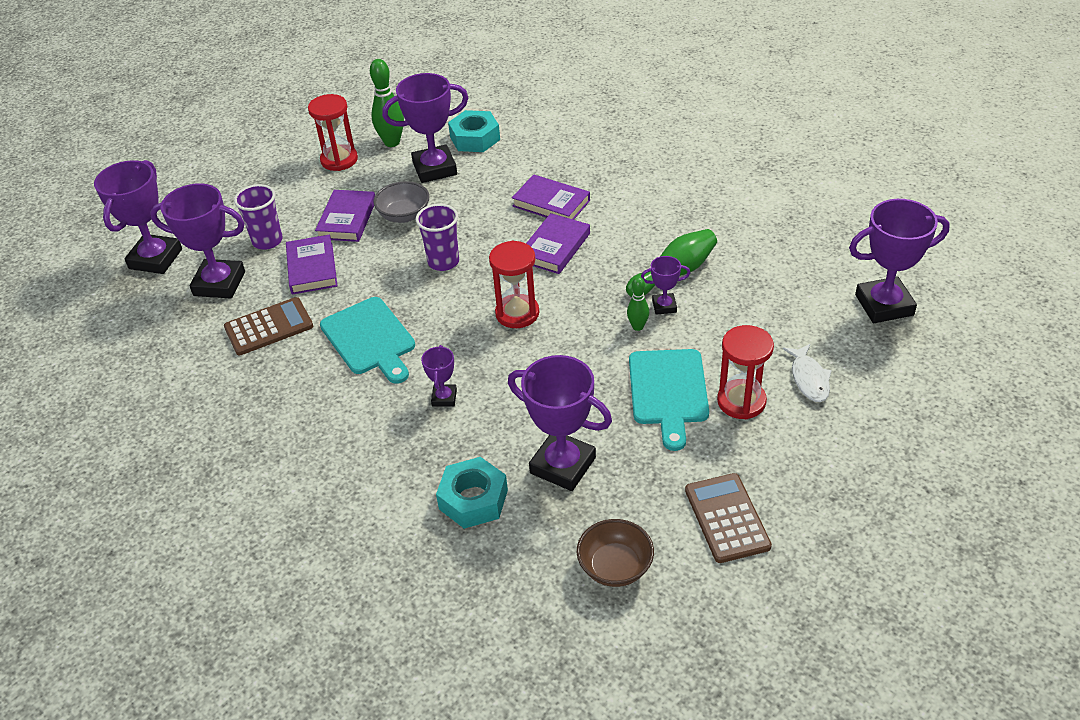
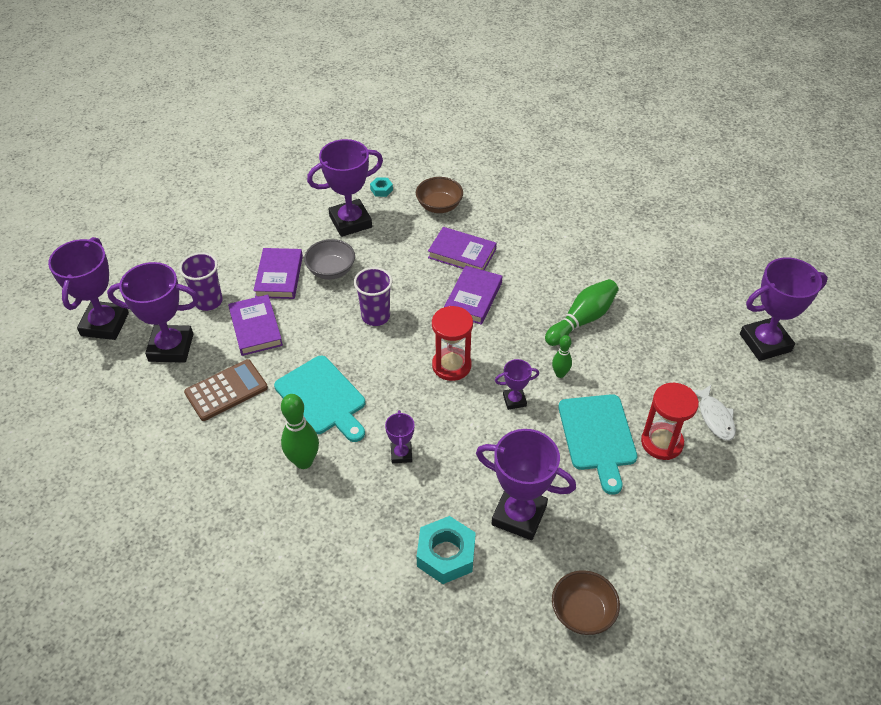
camera: 10 degrees left, 5 degrees up
red hourglass [308,94,358,171] -> none
green bowling pin [370,59,404,147] -> green bowling pin moved to [281,394,319,469]
turquoise nut [448,110,500,152] -> turquoise nut [370,177,393,197], size x0.49
purple trophy [641,256,690,315] -> purple trophy moved to [495,359,539,410]
brown calculator [685,473,772,563] -> none
none -> brown bowl [416,177,463,213]

